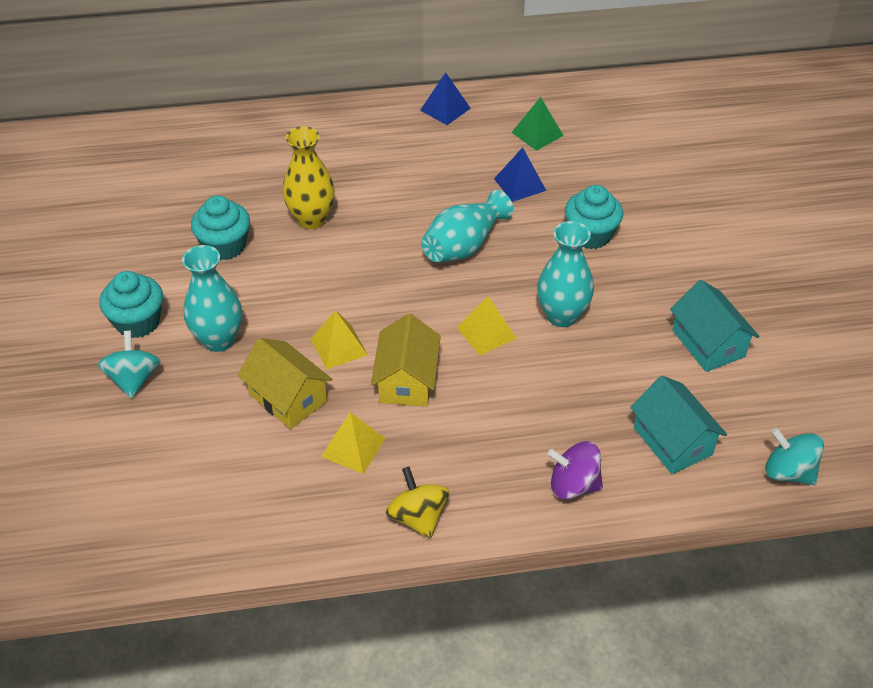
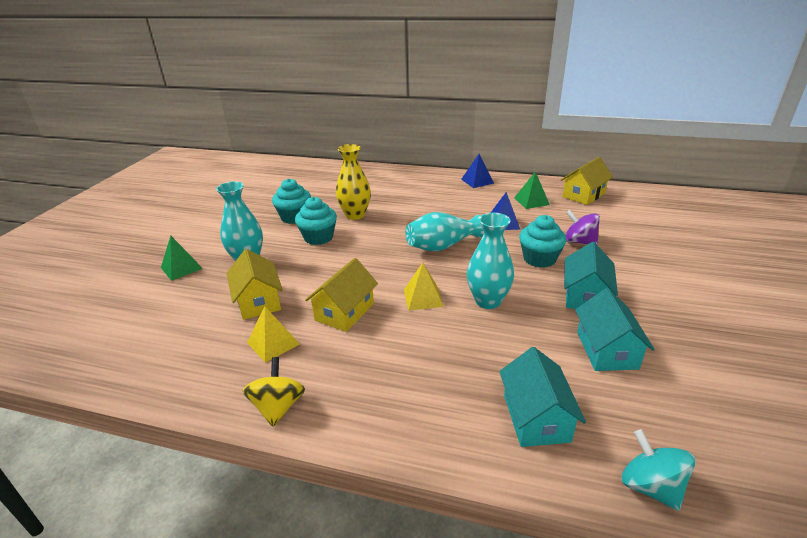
camera: 25 degrees right, 15 degrees down
turquoise spinning top [98,331,161,399] -> green pyramid [161,235,203,281]
turquoise cupcake [99,271,163,338] -> turquoise cupcake moved to [295,197,337,245]
yellow pyramid [311,310,368,370] -> none
purple spinning top [548,441,603,500] -> purple spinning top moved to [565,210,600,245]
none -> yellow house [561,157,613,205]
none -> turquoise house [564,242,618,309]

